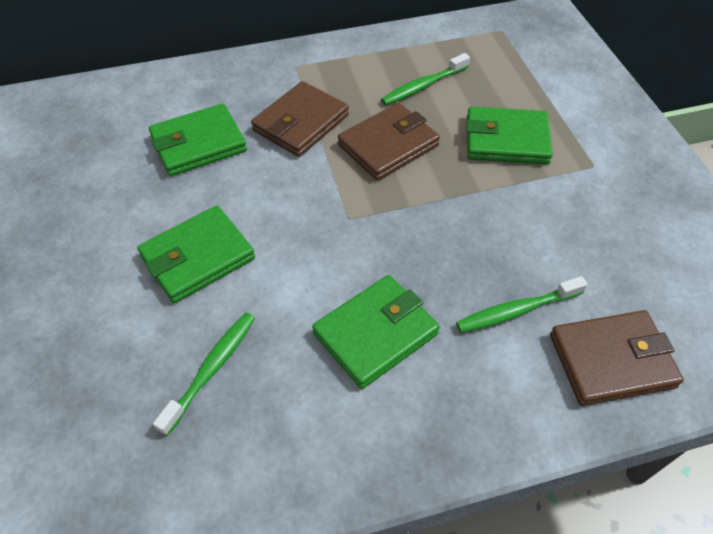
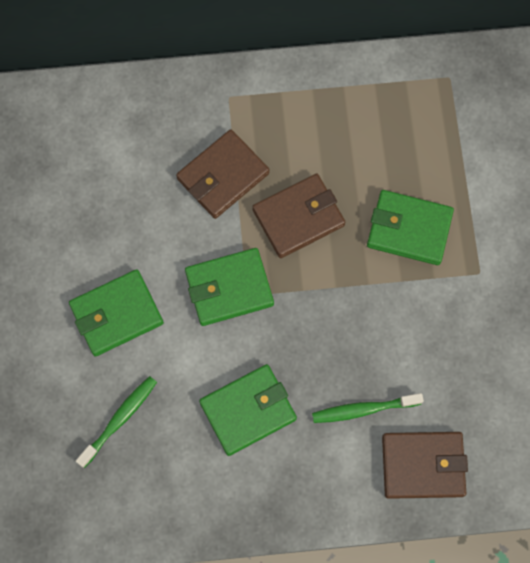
camera: 10 degrees right, 20 degrees up
green wallet [149,103,247,176] -> green wallet moved to [185,248,274,326]
green toothbrush [381,53,470,105] -> none

